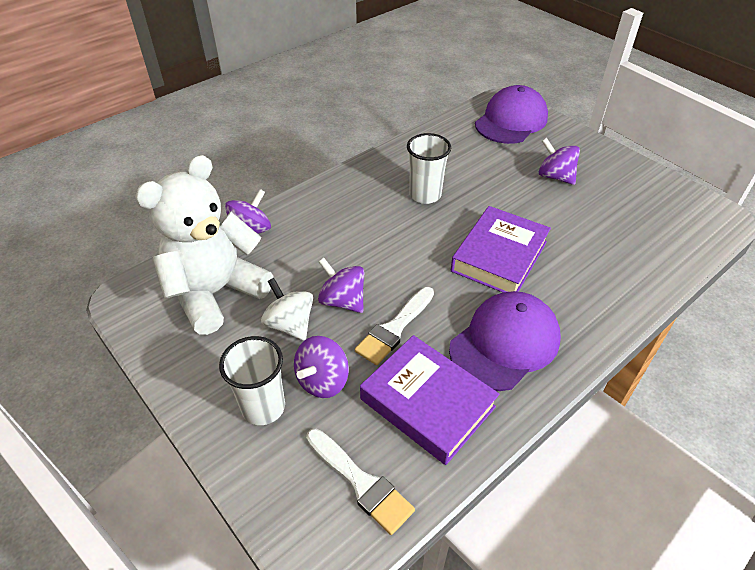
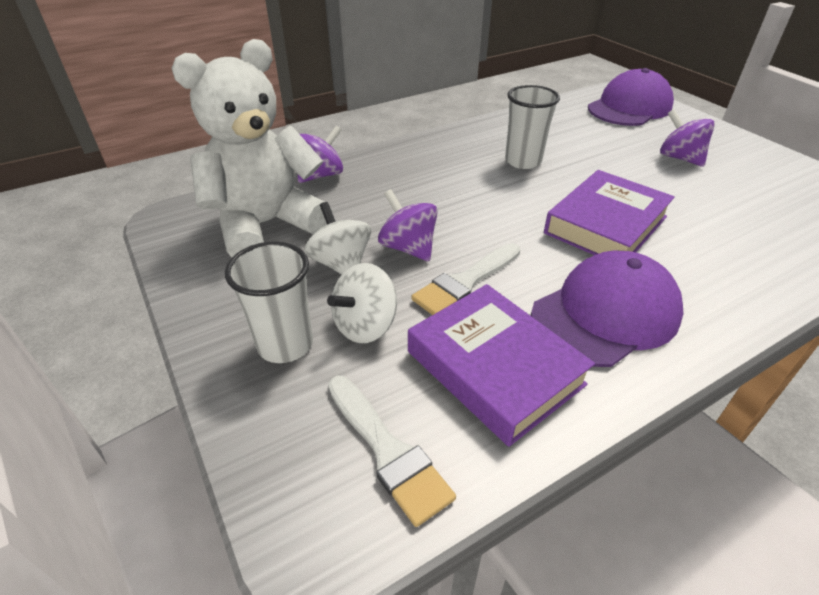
camera: 10 degrees right, 5 degrees down
purple spinning top [294,336,349,398] -> white spinning top [327,263,397,343]

